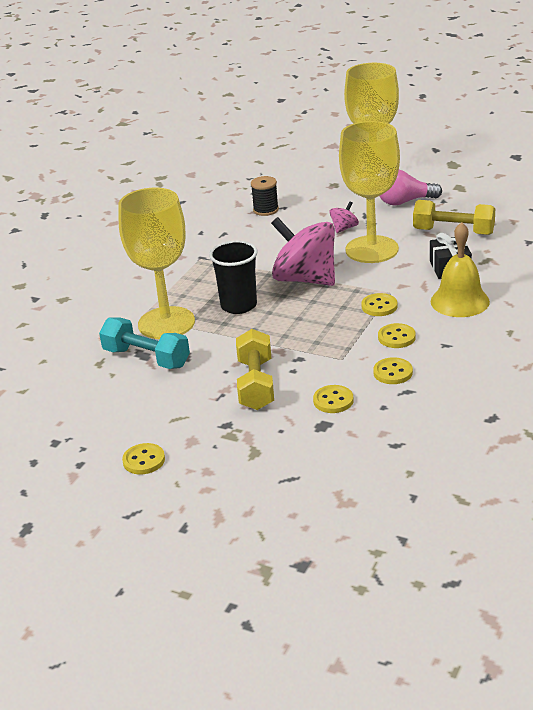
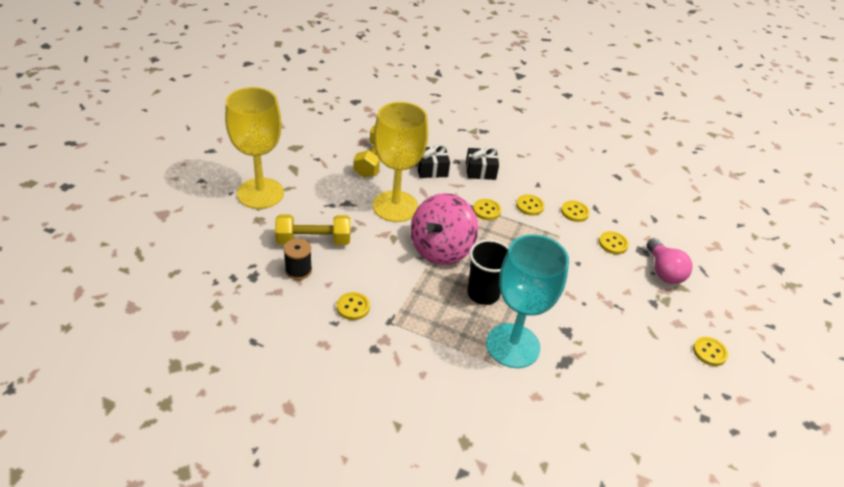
camera: 100 degrees left, 10 degrees up
turquoise dumbbell [99,318,190,369] -> none
yellow goblet [118,188,195,339] -> turquoise goblet [486,234,569,368]
yellow dumbbell [236,329,274,410] -> yellow dumbbell moved to [275,214,350,245]
pink spinning top [329,201,359,233] -> none
pink light bulb [380,169,442,206] -> pink light bulb moved to [647,238,693,284]
yellow bell [430,222,490,317] -> black gift [466,146,499,180]
none -> yellow button [337,292,370,320]

